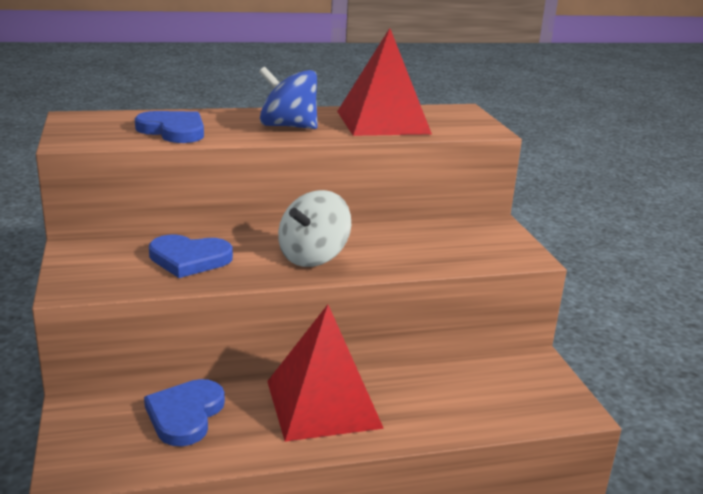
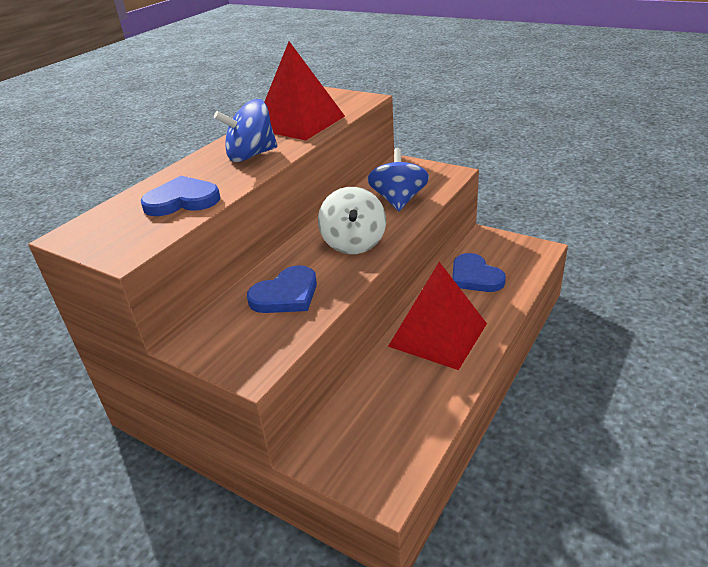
camera: 40 degrees left, 10 degrees up
blue heart [144,379,225,446] -> blue heart moved to [452,253,506,292]
none -> blue spinning top [367,148,429,211]

